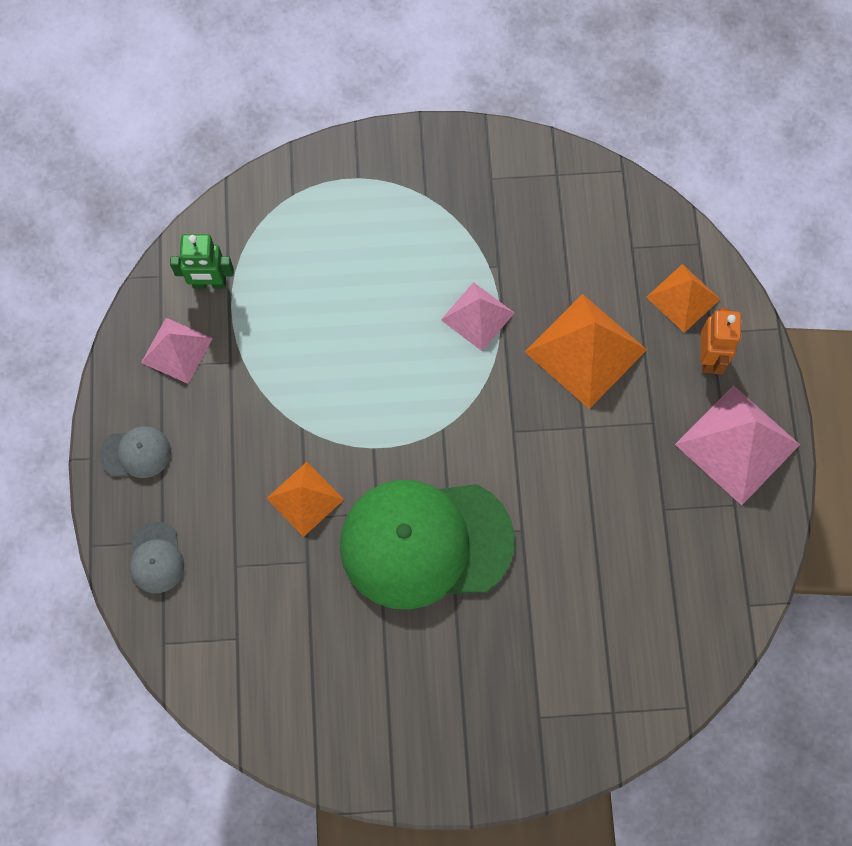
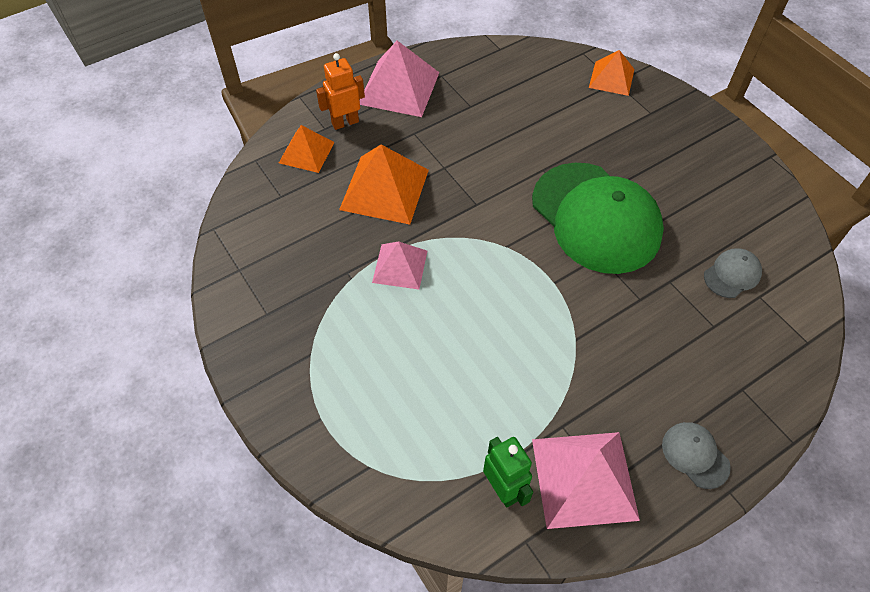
camera: 120 degrees left, 15 degrees down
grey cap [130,521,184,593] -> grey cap moved to [704,248,762,298]
pink pyramid [141,318,213,384] -> pink pyramid [532,432,640,529], size x1.63
orange pyramid [266,462,344,537] -> orange pyramid moved to [589,50,635,96]

